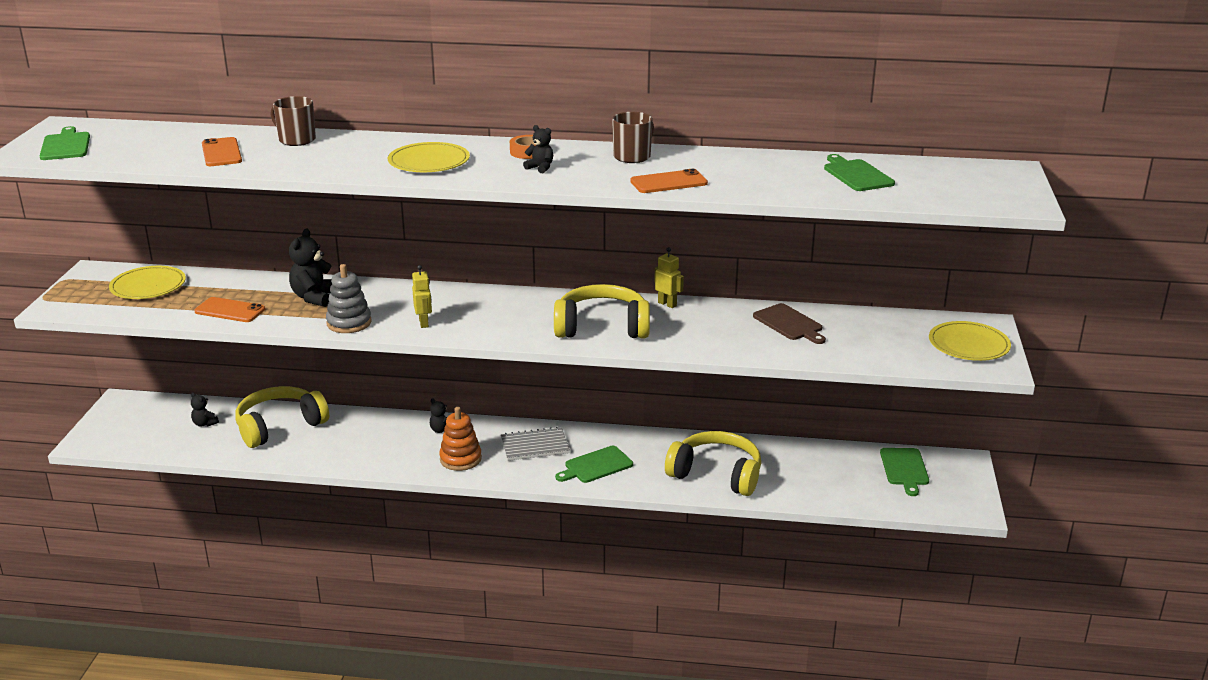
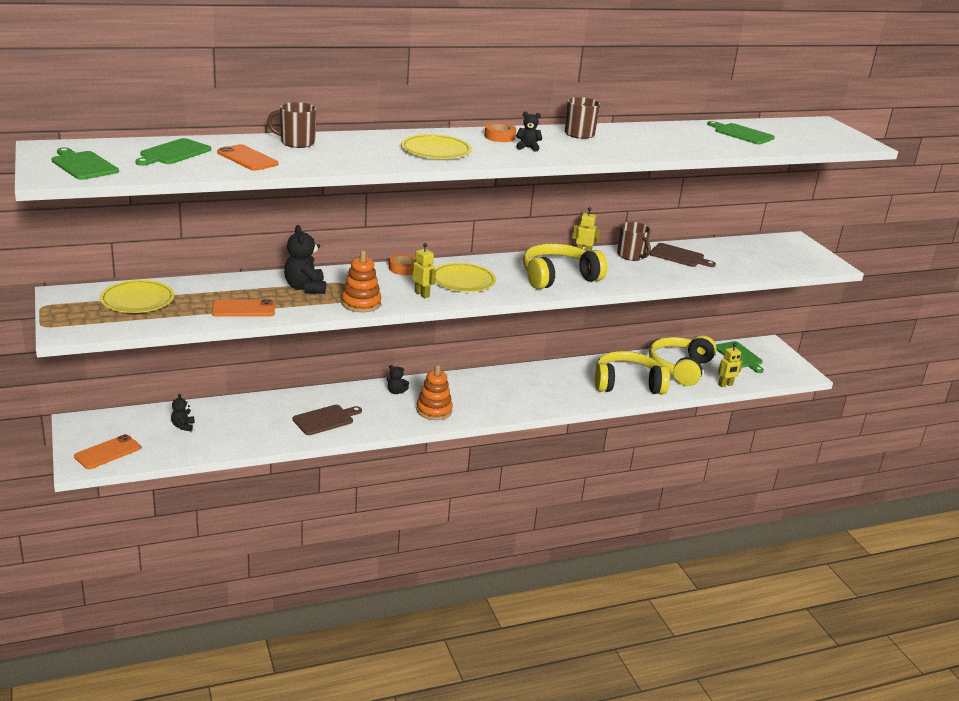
camera: 30 degrees left, 0 degrees up
black teddy bear [191,392,219,427] -> black teddy bear turned 75 degrees clockwise [171,394,195,431]
yellow headphones [235,386,329,448] -> yellow headphones moved to [649,335,717,386]
grey stacking toy [326,264,372,333] -> orange stacking toy [341,250,381,312]
grey notebook [501,427,570,461] -> none
green cutting board [555,446,633,483] -> green cutting board moved to [135,138,211,166]
orange phone [630,169,708,193] -> orange phone moved to [74,434,141,469]
yellow plate [929,321,1011,361] -> yellow plate moved to [435,263,496,292]
none -> brown cutting board [293,405,362,435]
none -> orange tape [389,254,415,275]
none -> brown mug [617,222,651,261]
none -> yellow robot [718,343,743,387]

